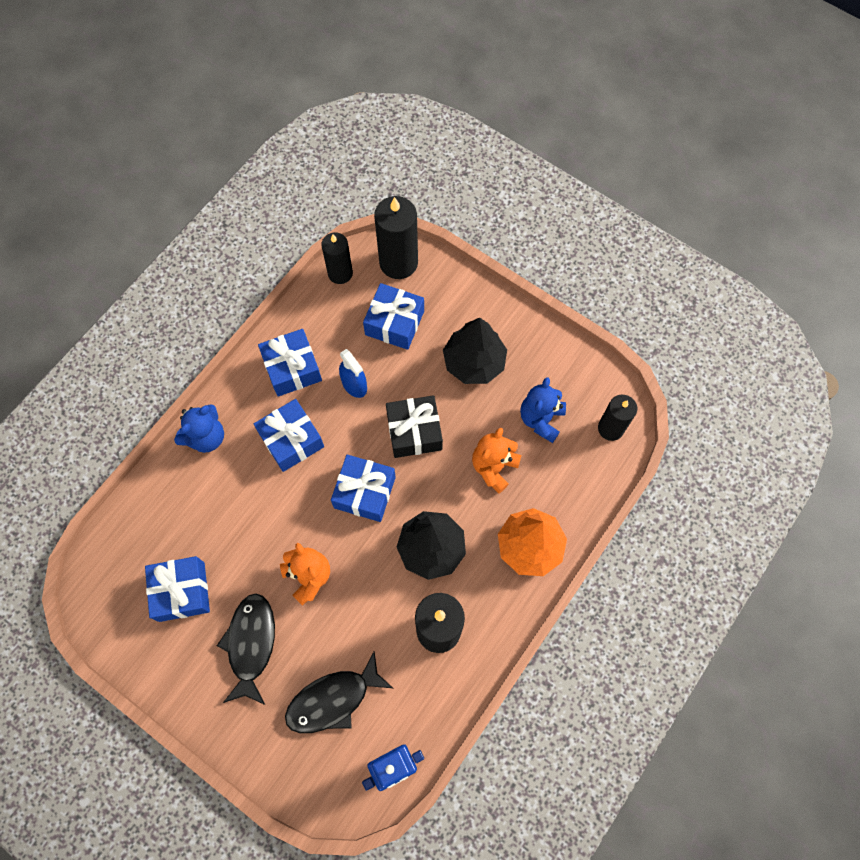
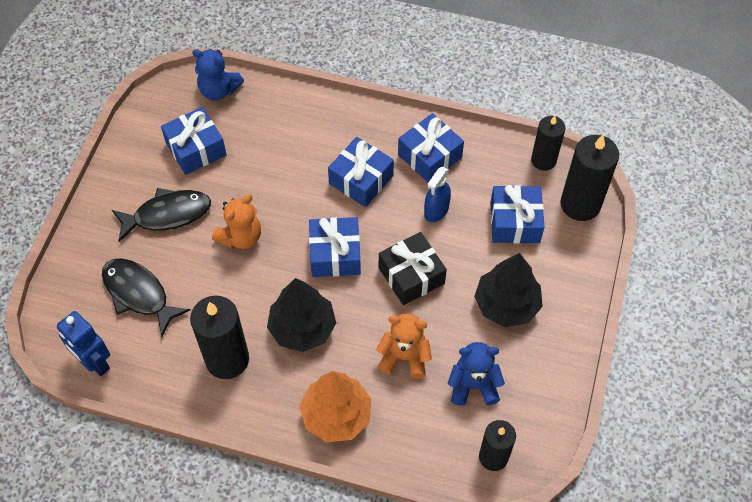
camera: 70 degrees right, 10 degrees down
blue teddy bear [174,404,224,453] -> blue teddy bear moved to [192,49,244,100]

